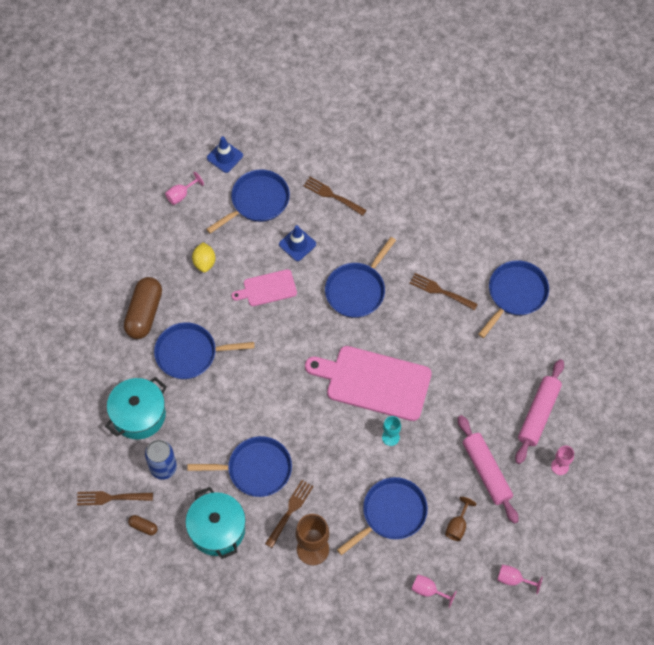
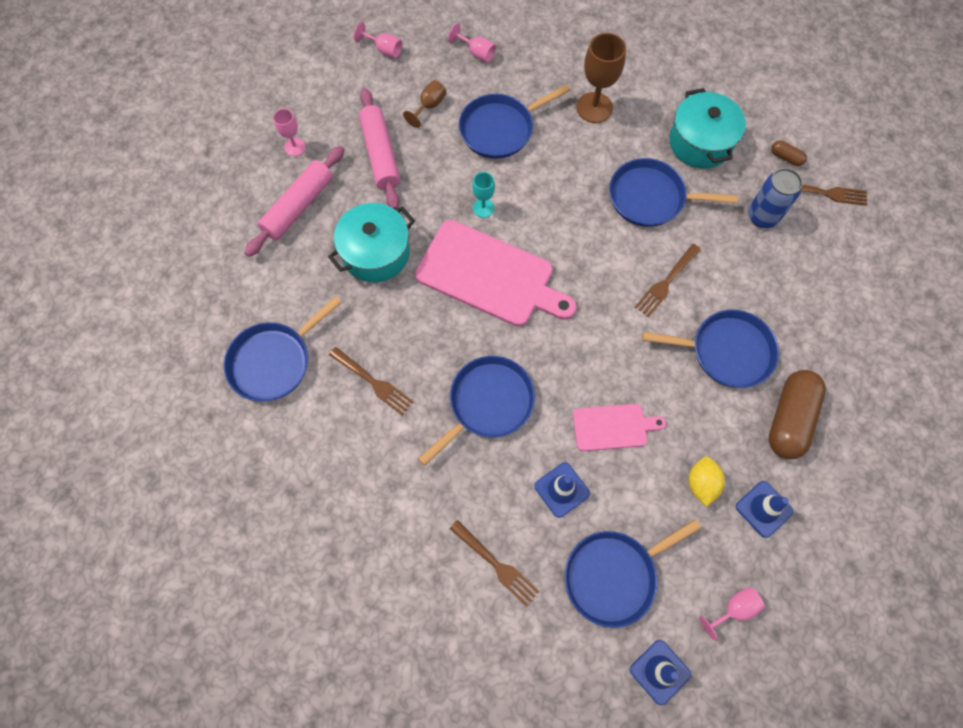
camera: 170 degrees left, 5 degrees up
turquoise pot [105,377,167,439] -> turquoise pot moved to [328,203,415,282]
brown fork [265,480,314,548] -> brown fork moved to [635,244,701,317]
none -> blue traffic cone [736,481,793,538]

